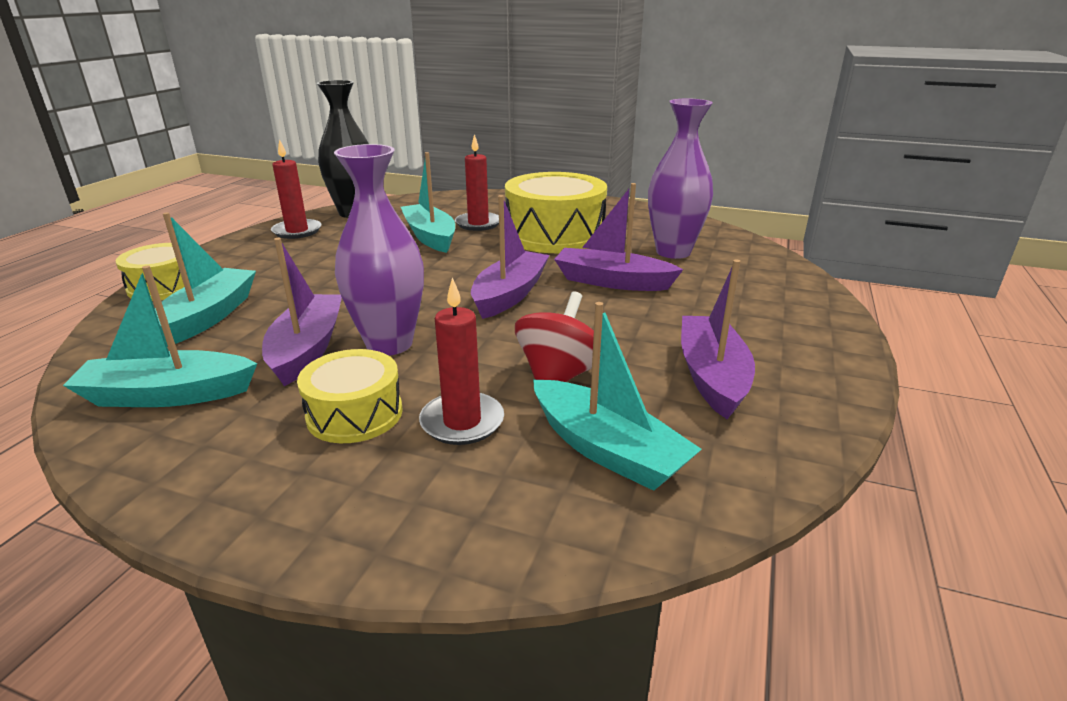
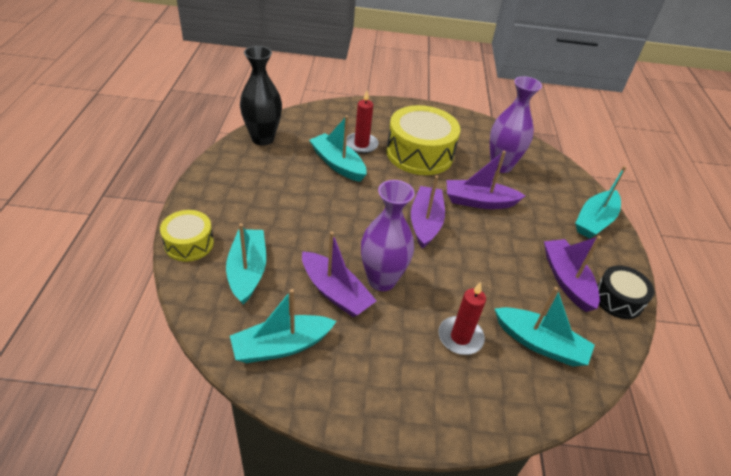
camera: 20 degrees left, 15 degrees up
purple boat [262,238,342,386] -> purple boat turned 150 degrees clockwise [302,231,377,317]
red candle [271,139,321,239] -> none
yellow drum [297,349,403,443] -> none
red spinning top [515,291,601,382] -> none
none -> turquoise boat [575,166,626,239]
none -> black drum [597,265,654,319]

